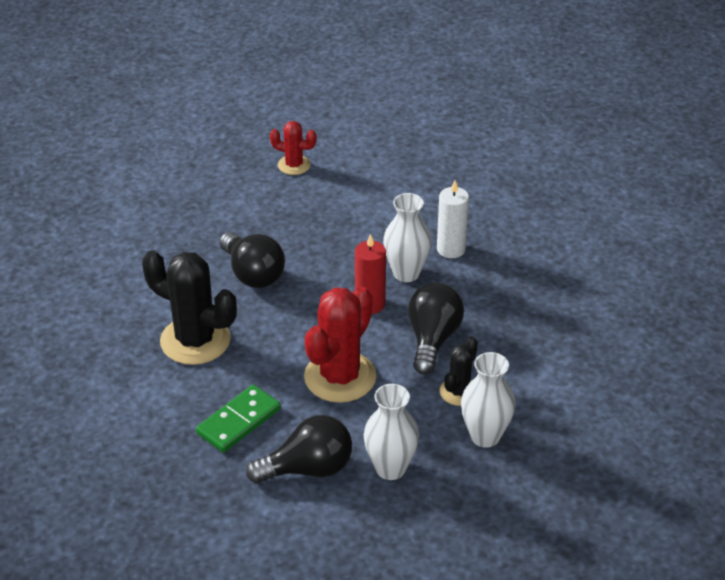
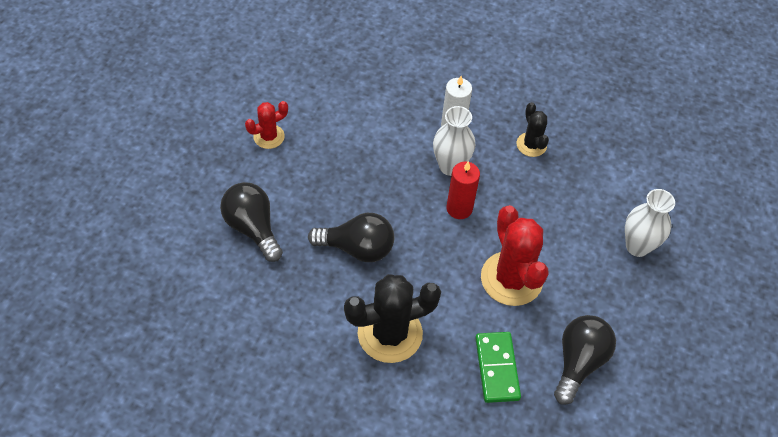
camera: 50 degrees left, 15 degrees up
white vase [364,384,419,480] -> none
black light bulb [408,283,464,375] -> black light bulb moved to [220,182,283,262]
black cactus [440,337,478,406] -> black cactus moved to [517,102,549,157]

